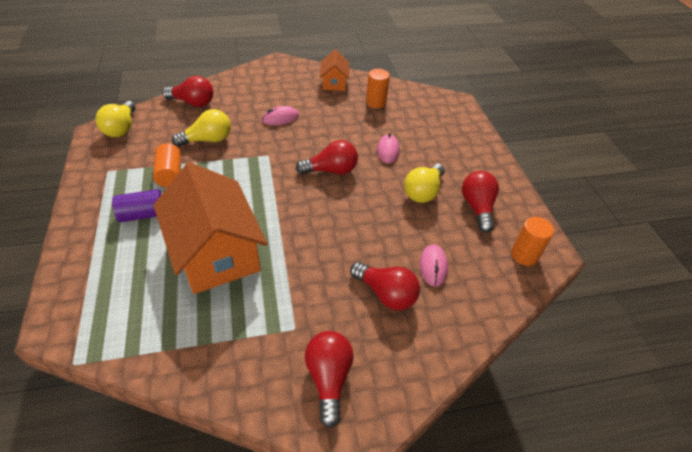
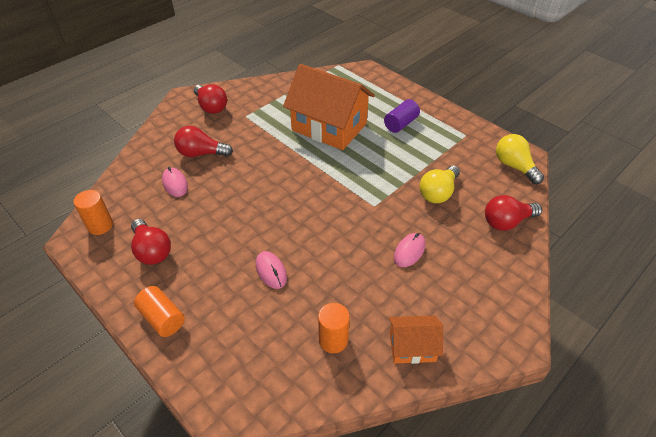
camera: 150 degrees right, 0 degrees up
orange cylinder [153,143,181,187] -> orange cylinder moved to [134,286,185,337]
red light bulb [296,140,358,174] -> none
orange house [320,49,349,91] -> orange house turned 60 degrees counterclockwise [389,316,443,364]
yellow light bulb [404,164,445,203] -> none

